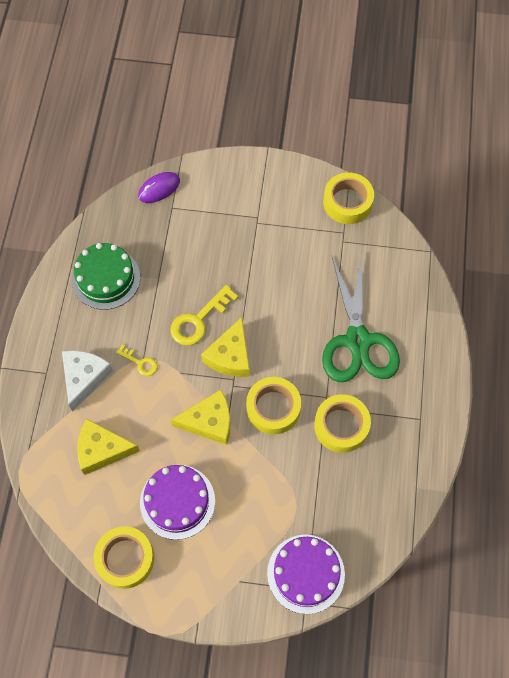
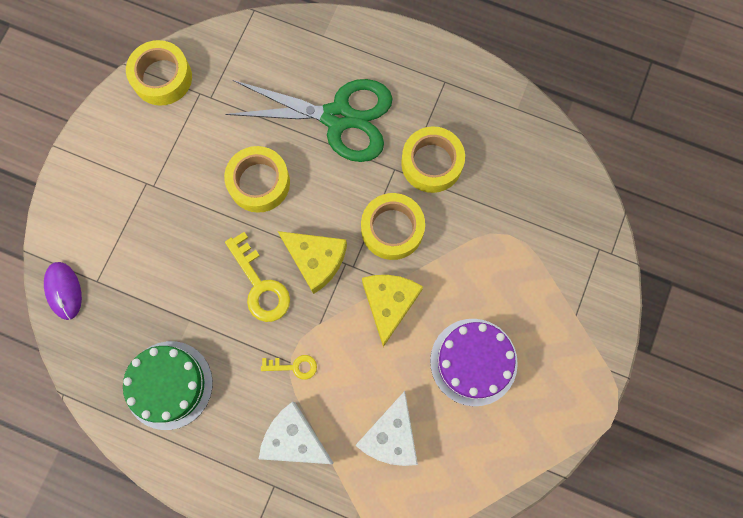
camera: 75 degrees left, 10 degrees up
yellow cheese [77,418,140,475] -> white cheese [355,391,418,466]
yellow tape [93,526,155,589] -> yellow tape moved to [224,146,290,213]
yellow key [116,345,157,376] -> yellow key turned 45 degrees clockwise [261,355,317,380]
purple cake [267,535,345,614] -> none

